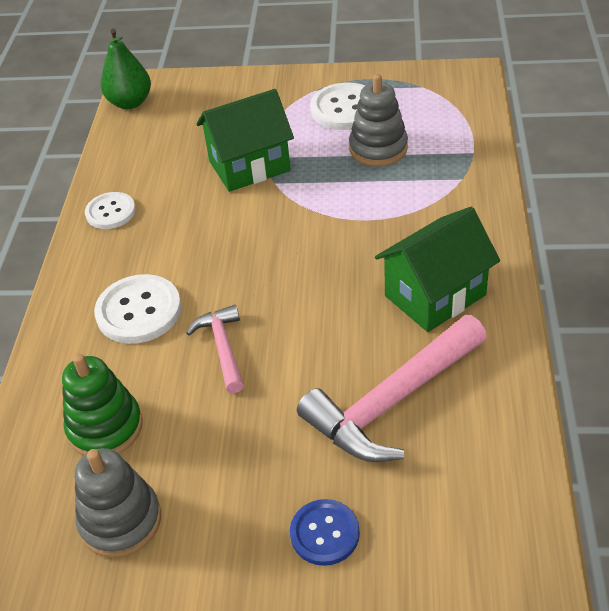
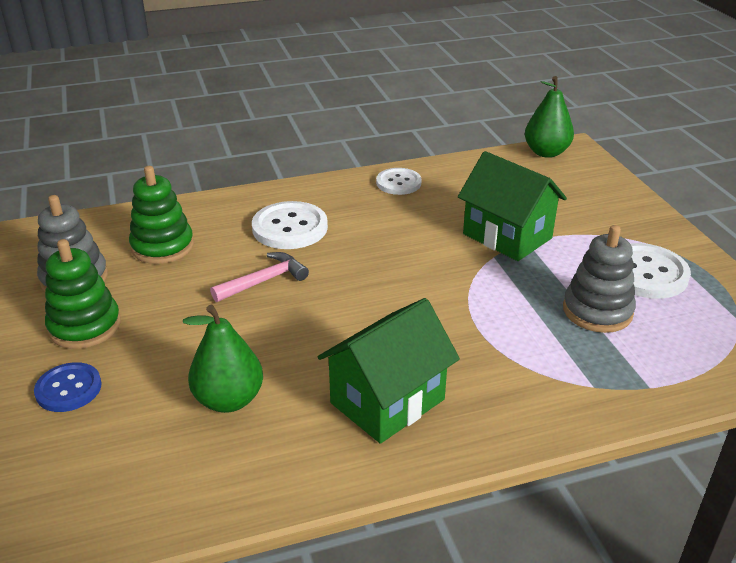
camera: 65 degrees right, 10 degrees down
pink hammer [297,315,487,462] -> green pear [183,305,263,413]
green house [375,207,500,332] -> green house turned 75 degrees counterclockwise [318,298,460,444]
none -> green stacking toy [45,239,121,349]

